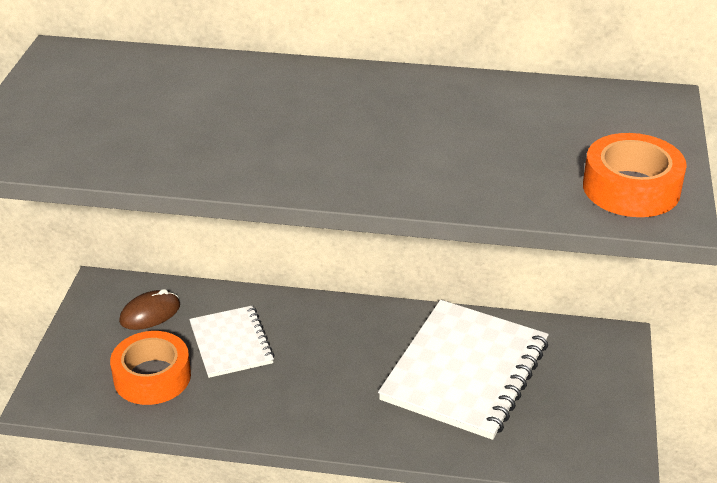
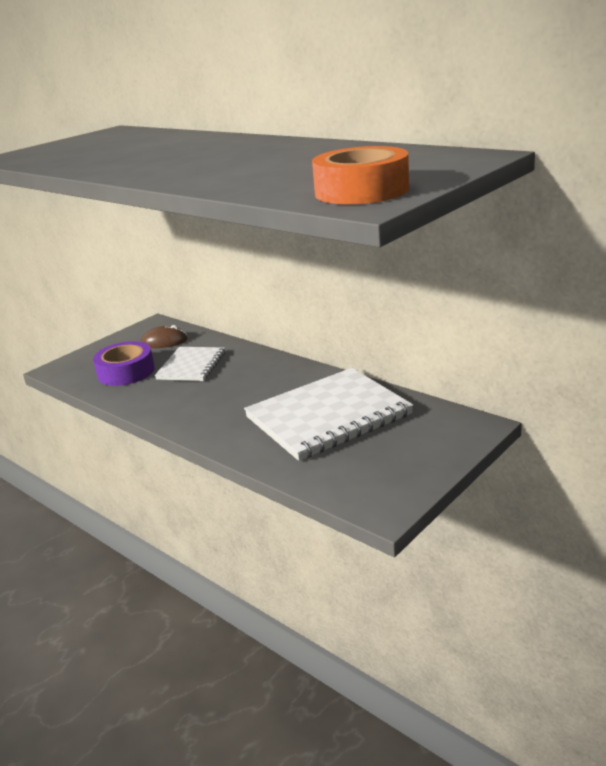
camera: 35 degrees right, 10 degrees down
orange tape [110,331,191,405] -> purple tape [93,341,155,386]

